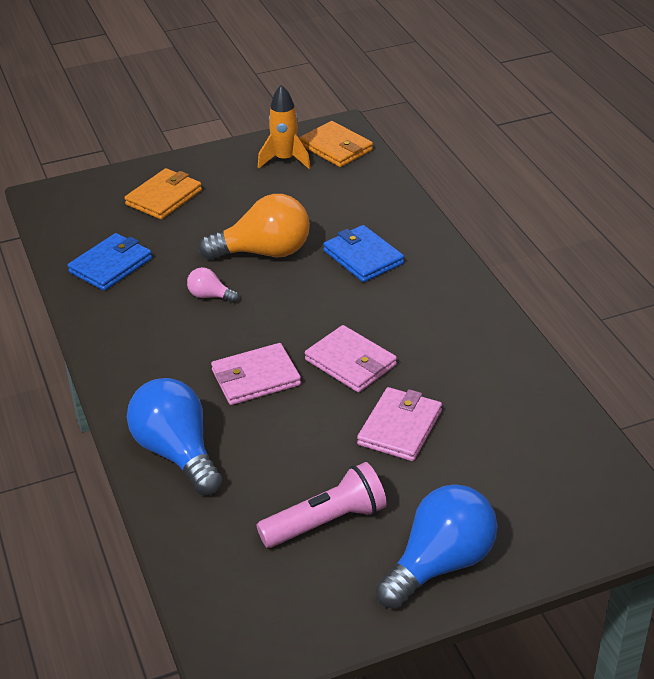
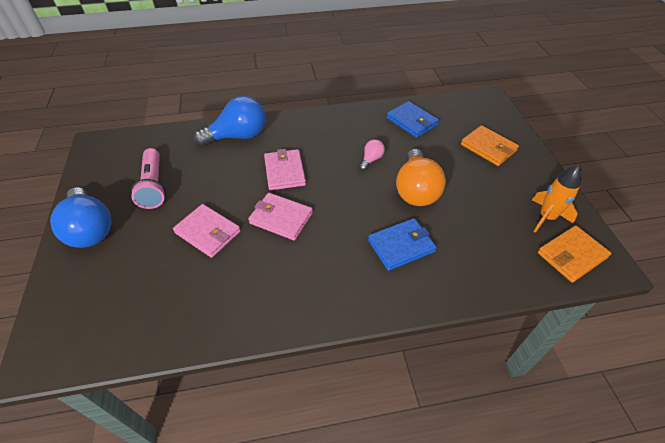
camera: 100 degrees right, 10 degrees up
pink wallet [305,325,397,393] -> pink wallet turned 60 degrees clockwise [248,193,313,240]

